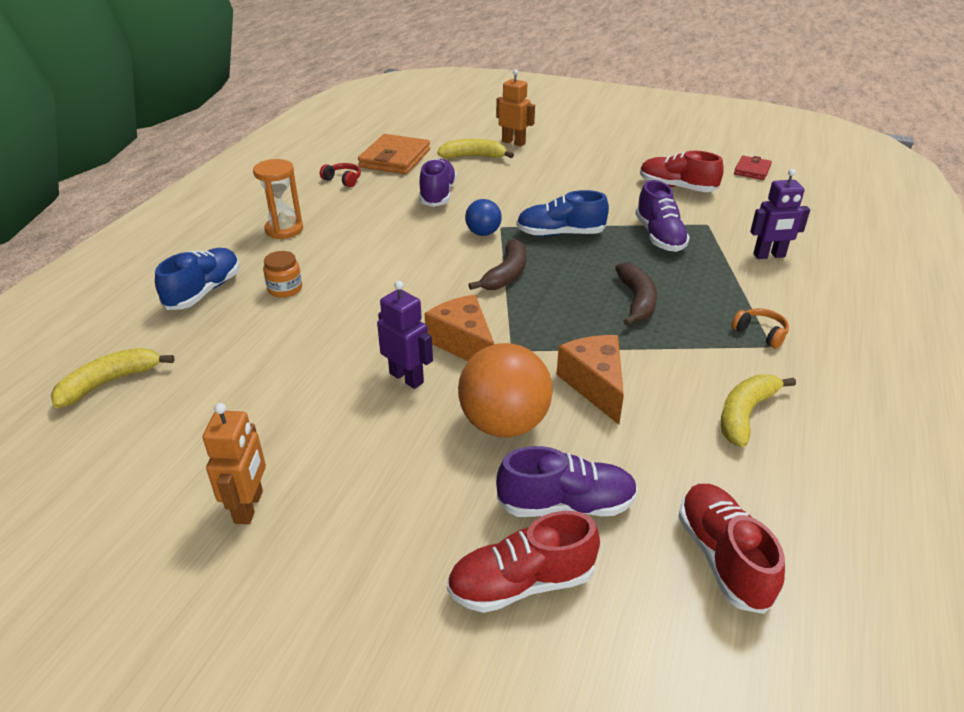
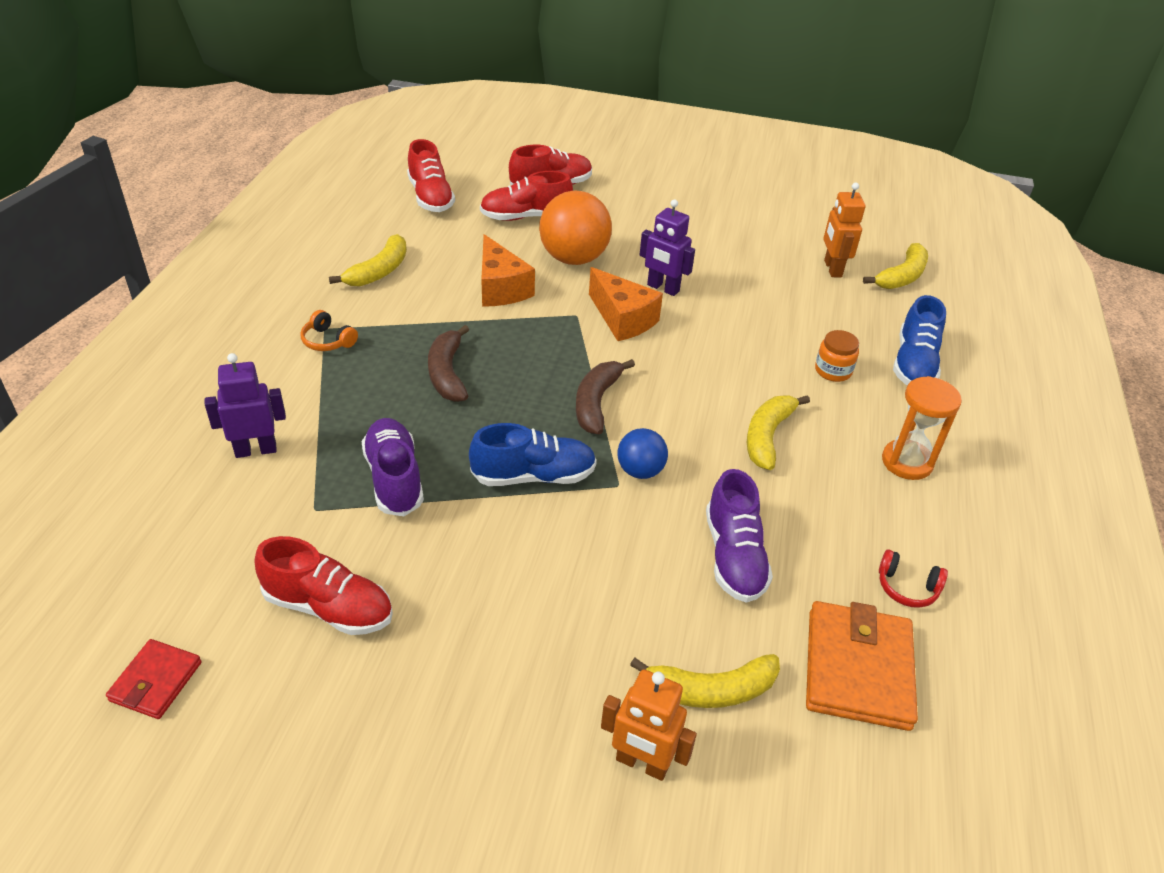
camera: 170 degrees right, 5 degrees up
orange robot [203,403,266,524] -> orange robot moved to [823,183,866,277]
purple shoe [496,446,638,517] -> red shoe [480,171,573,221]
none -> yellow banana [747,395,810,470]

